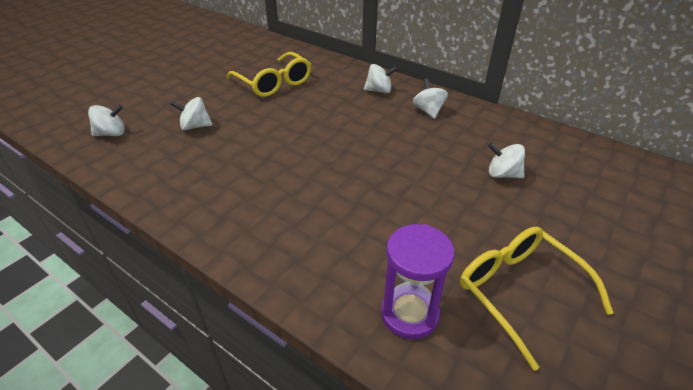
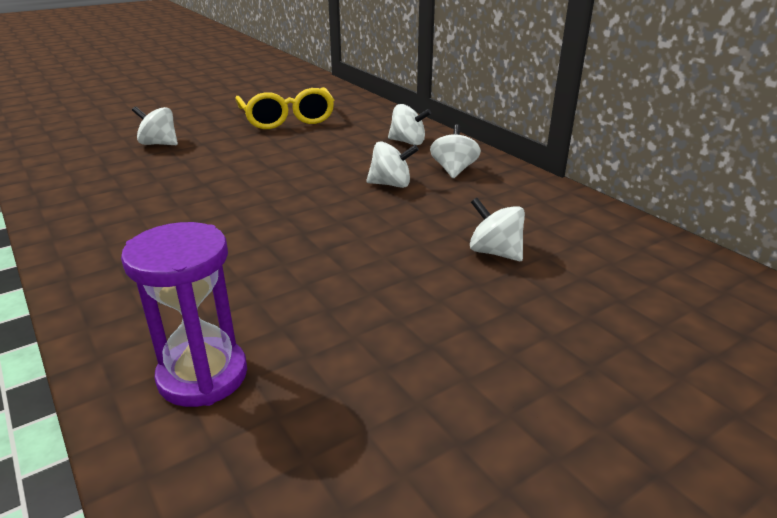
camera: 20 degrees right, 10 degrees down
white spinning top [88,105,125,136] -> white spinning top moved to [366,141,419,188]
yellow glasses [460,226,614,371] -> none

